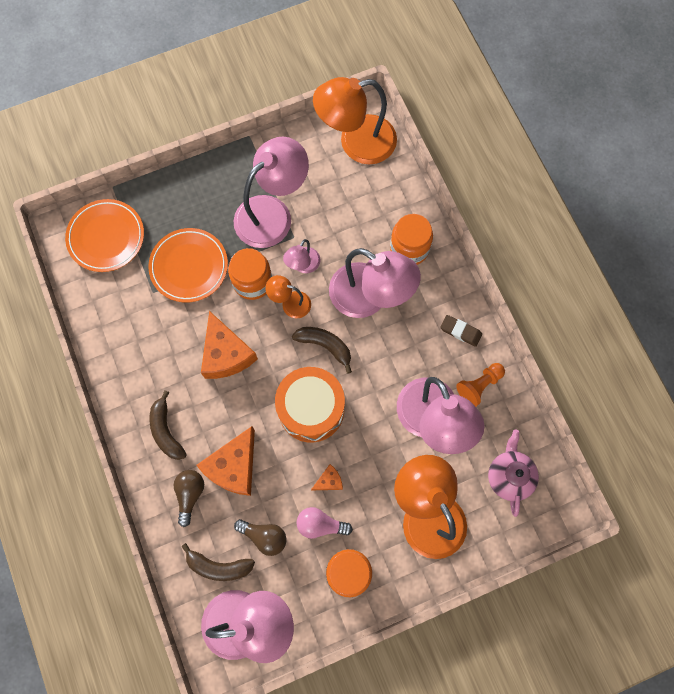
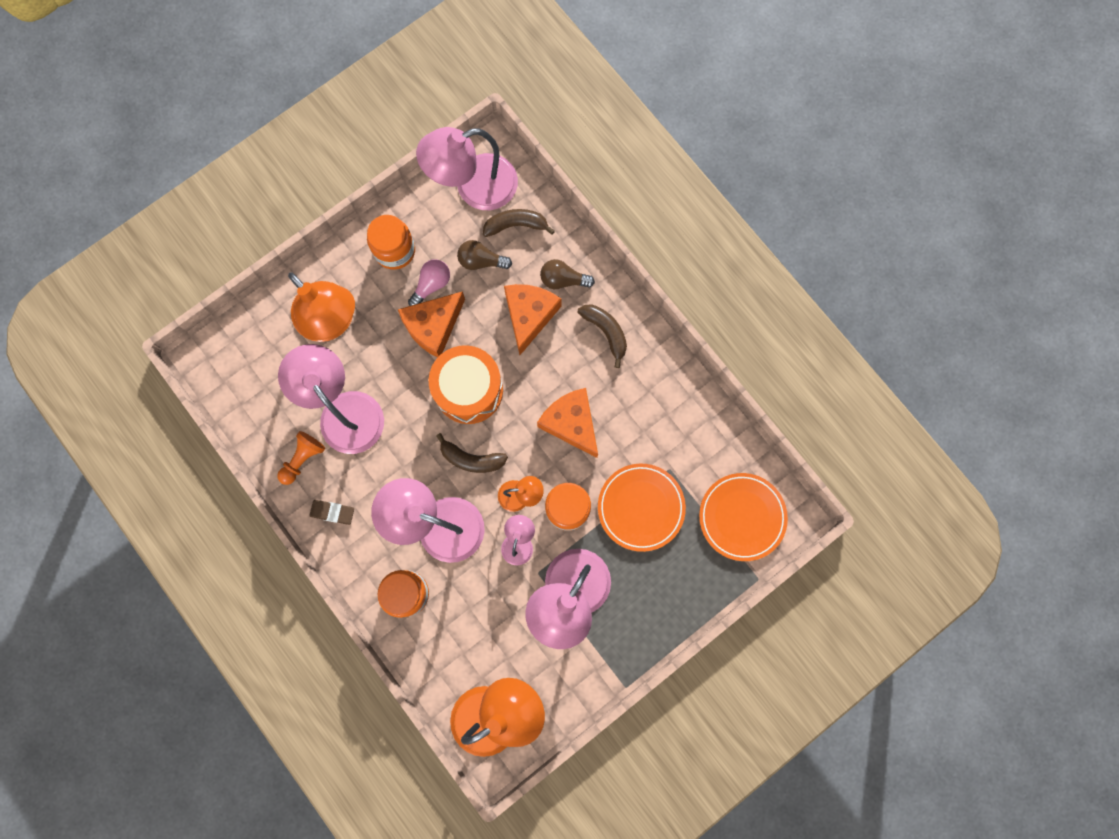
camera: 165 degrees right, 5 degrees up
brown light bulb [173,470,204,527] -> brown light bulb turned 105 degrees clockwise [540,259,595,289]
pink light bulb [296,507,353,539] -> pink light bulb turned 45 degrees counterclockwise [408,259,450,306]
orange cheese [311,464,343,490] -> orange cheese [398,291,465,357], size x2.11
pink teapot [488,430,539,517] -> none

